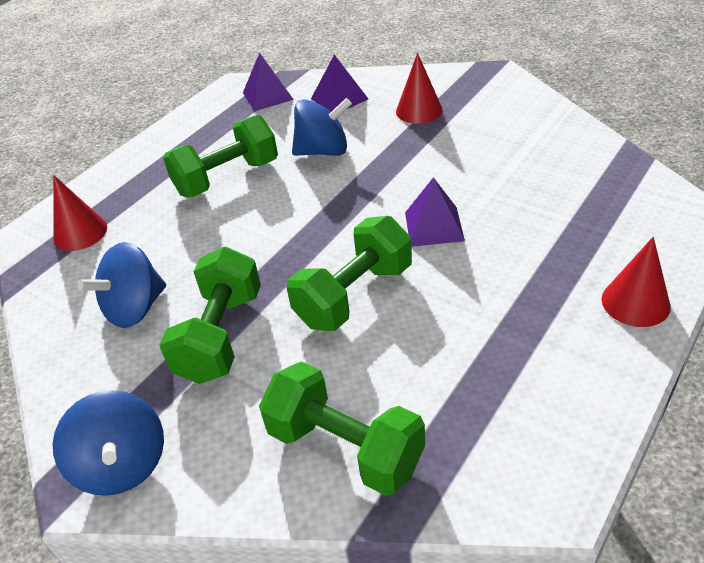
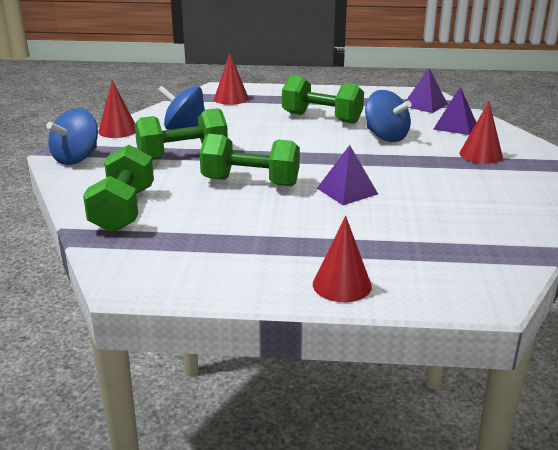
camera: 55 degrees right, 15 degrees down
none -> red cone [98,80,135,138]

